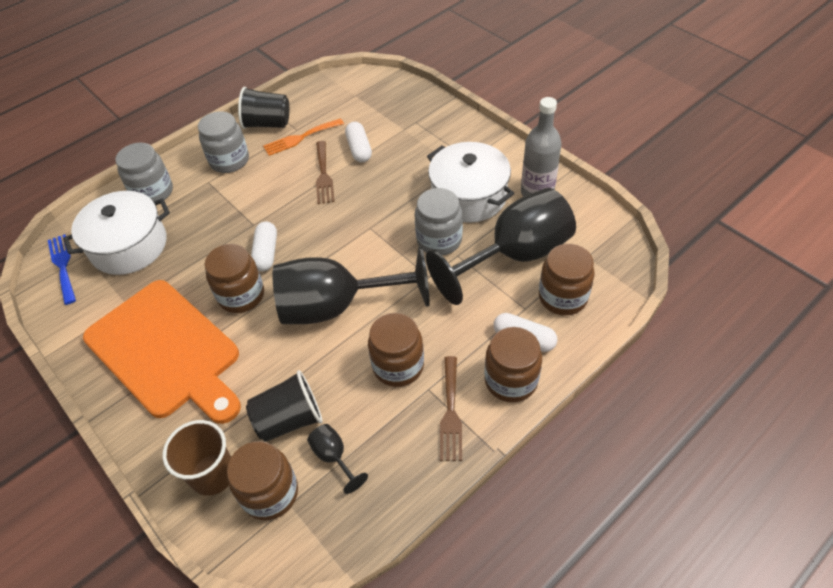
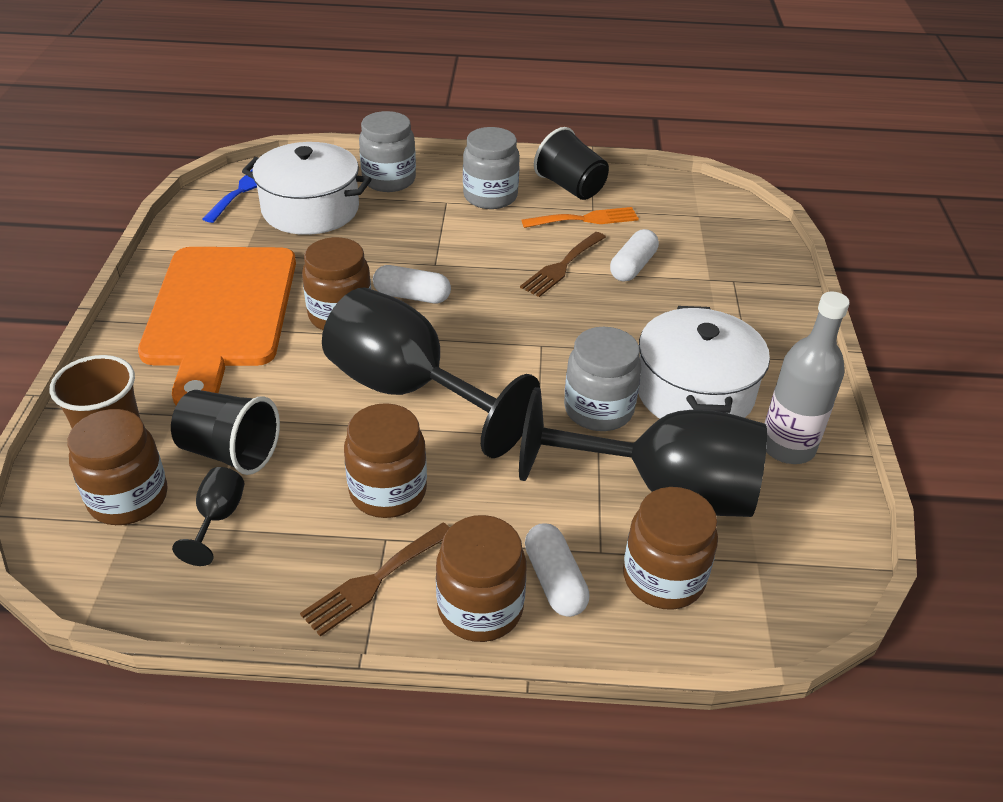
camera: 40 degrees right, 10 degrees down
white capsule [251,221,277,271] -> white capsule turned 60 degrees clockwise [373,265,451,303]
orange fork [263,118,344,156] -> orange fork turned 150 degrees clockwise [521,207,639,228]

